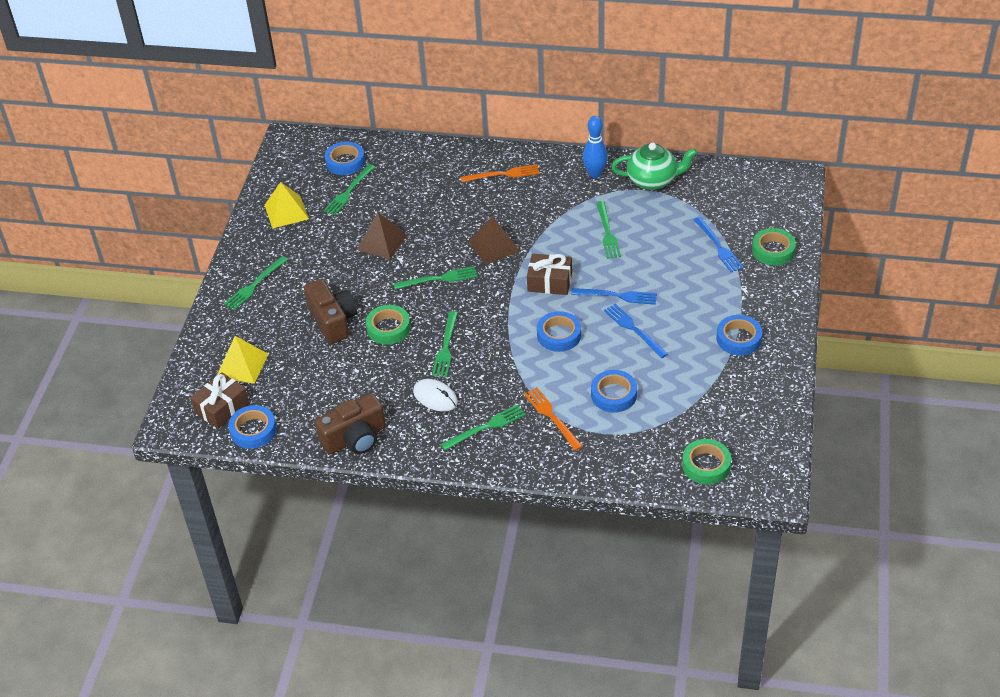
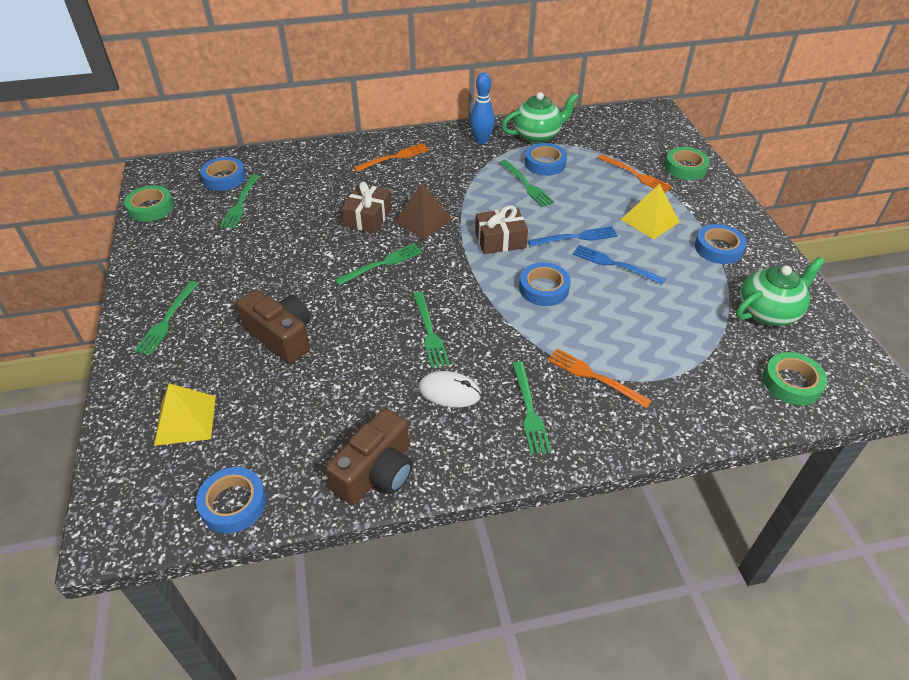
camera: 25 degrees left, 0 degrees up
brown gift [190,372,249,429] -> brown gift moved to [342,182,392,233]
yellow pyramid [265,182,309,229] -> yellow pyramid moved to [621,184,680,239]
brown pyramid [357,212,408,259] -> none
green tape [366,305,410,345] -> green tape moved to [124,185,174,222]
green fork [441,404,526,450] -> green fork turned 135 degrees clockwise [512,361,551,455]
blue tape [591,370,637,412] -> blue tape moved to [525,143,567,176]
blue fork [694,217,744,272] -> orange fork [598,154,672,193]
none -> green teapot [736,257,825,326]

